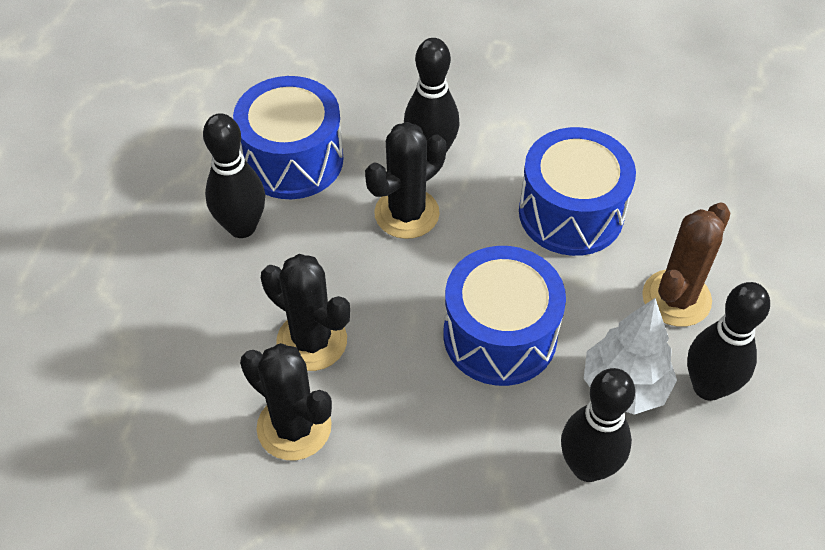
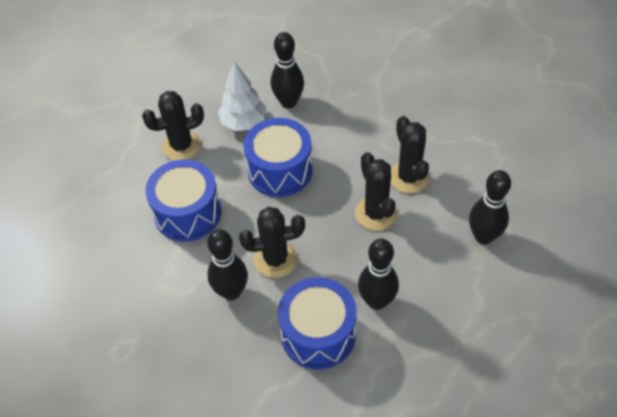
camera: 145 degrees left, 0 degrees up
brown cactus [642,203,730,327] -> black cactus [142,91,204,160]
black bowling pin [687,282,770,401] -> black bowling pin moved to [469,170,511,244]

